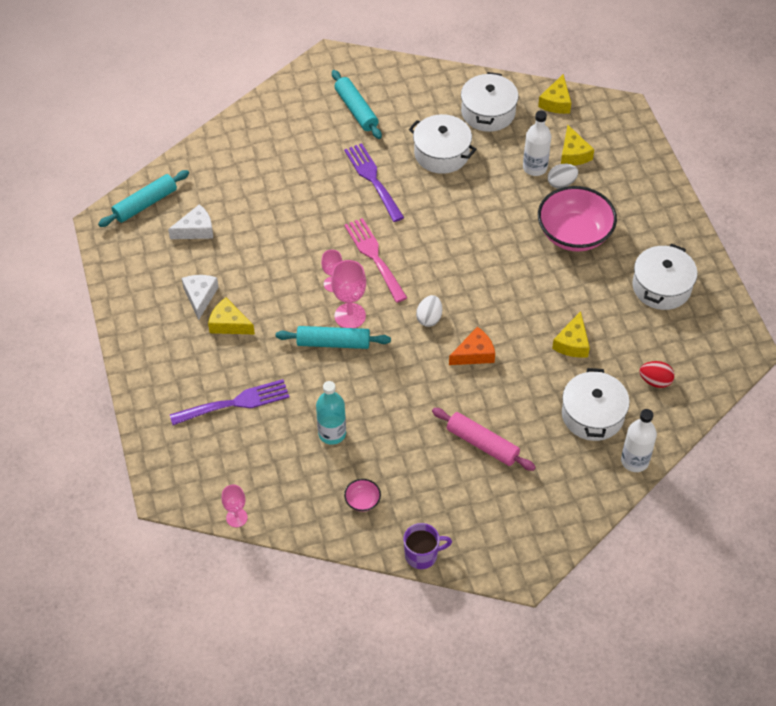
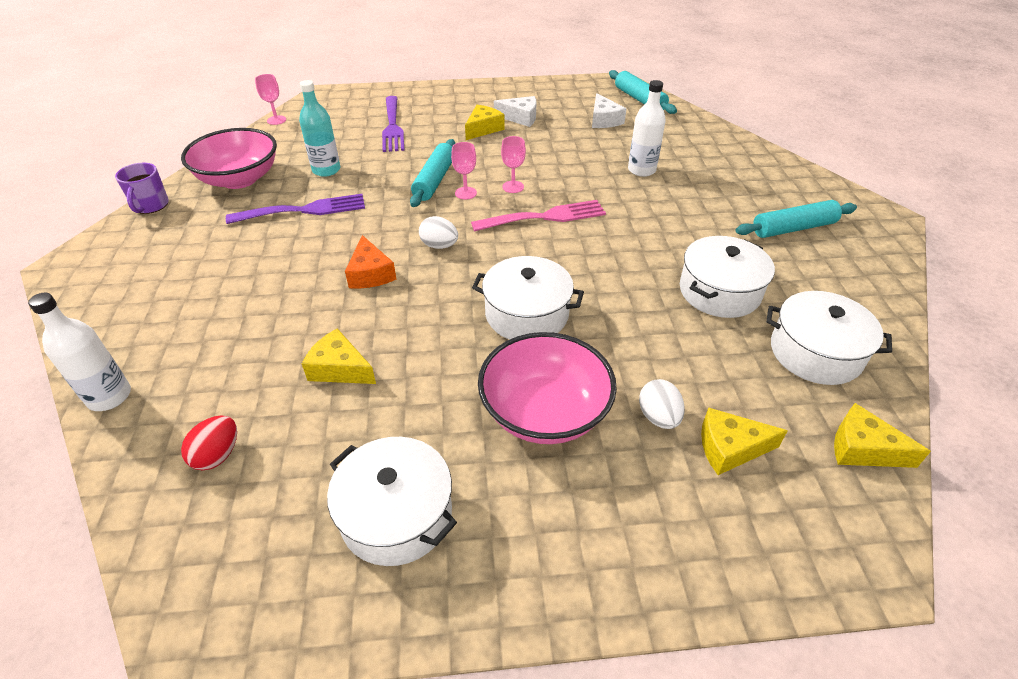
camera: 100 degrees right, 10 degrees down
pink goblet [331,260,366,328] -> pink goblet [451,142,477,200], size x0.63
purple fork [344,143,404,222] -> purple fork moved to [226,194,365,224]
pink bowl [344,479,381,512] -> pink bowl [181,128,277,189], size x2.41
pink rolling pin [432,408,536,471] -> none
white bottle [523,110,551,176] -> white bottle moved to [628,80,666,177]
white pot [562,368,630,441] -> white pot moved to [472,256,584,340]

